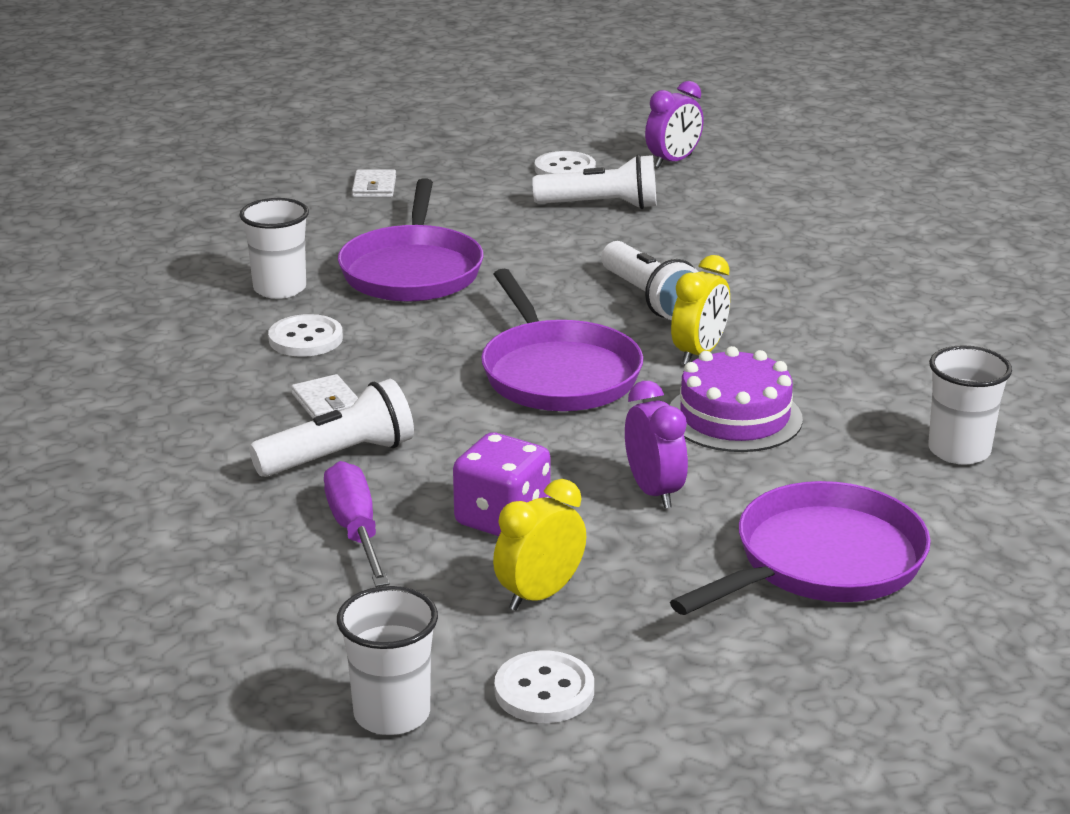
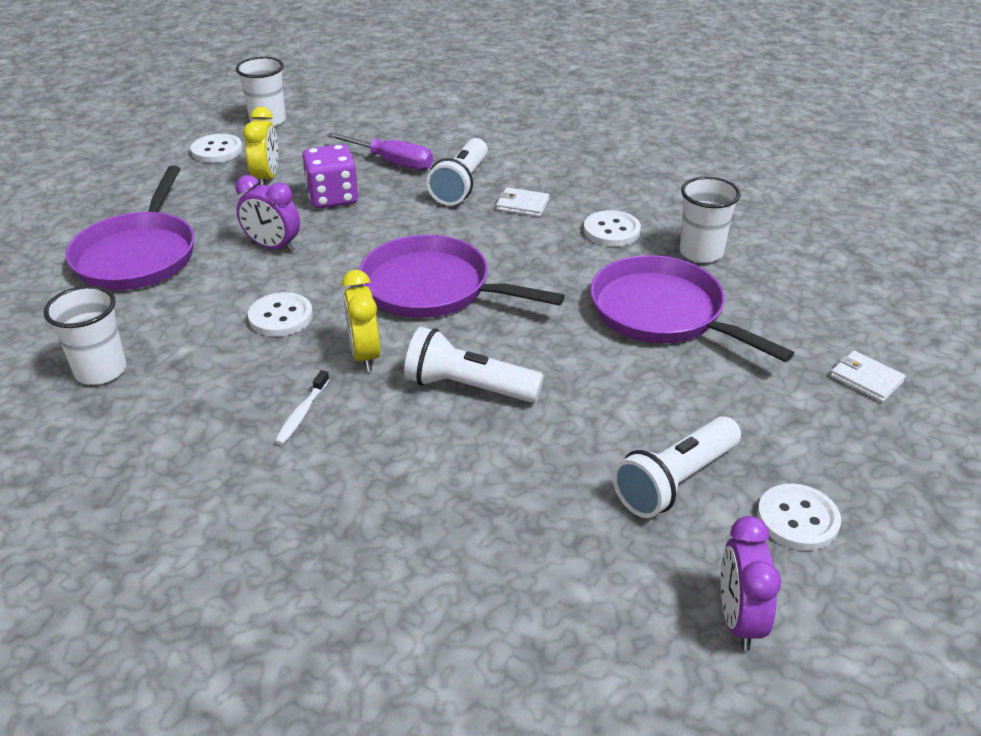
camera: 135 degrees right, 10 degrees up
purple cake [669,346,803,452] -> white button [248,292,313,337]
none -> white toothbrush [275,370,329,445]

